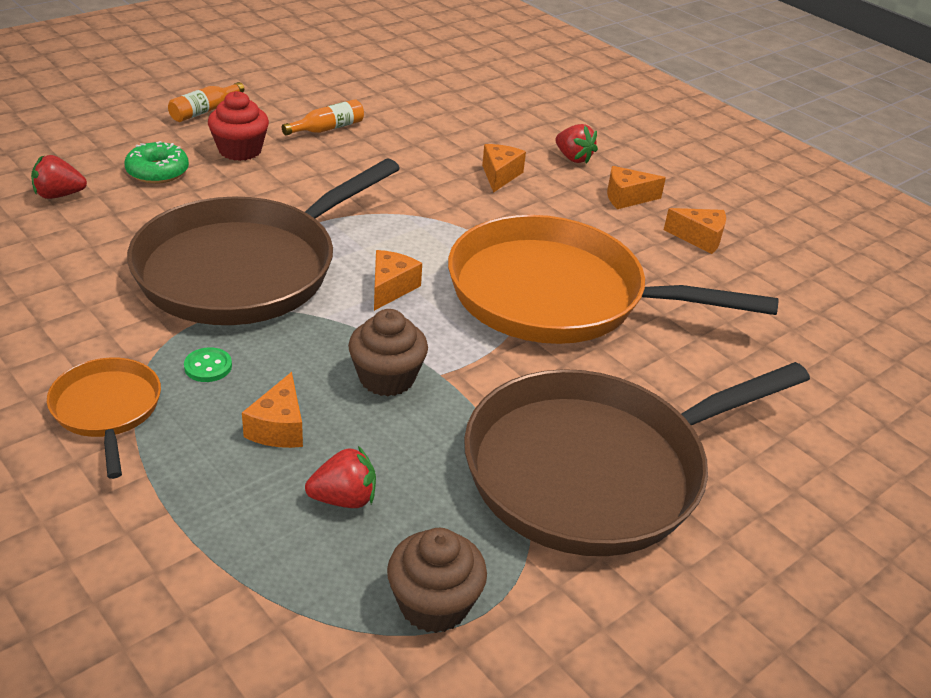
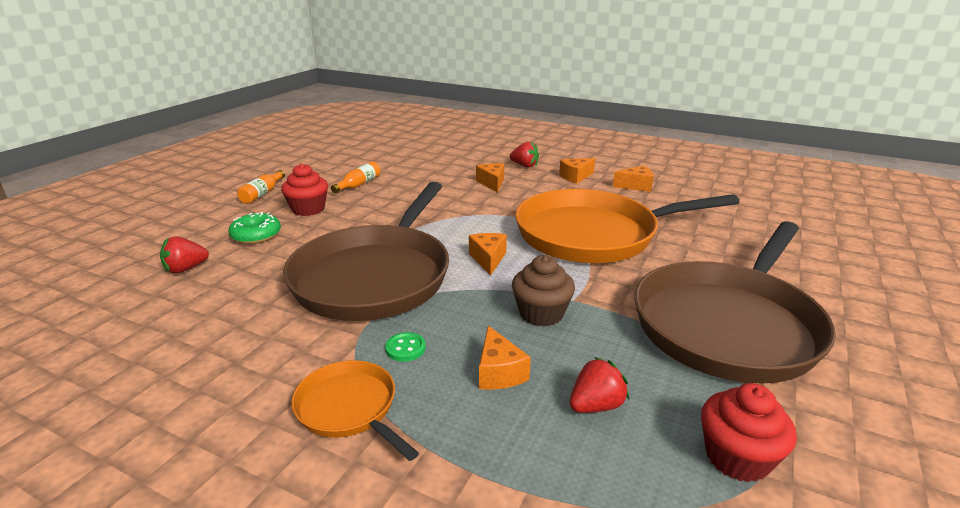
camera: 20 degrees left, 10 degrees down
brown cupcake [387,528,487,633] -> red cupcake [701,383,797,482]

